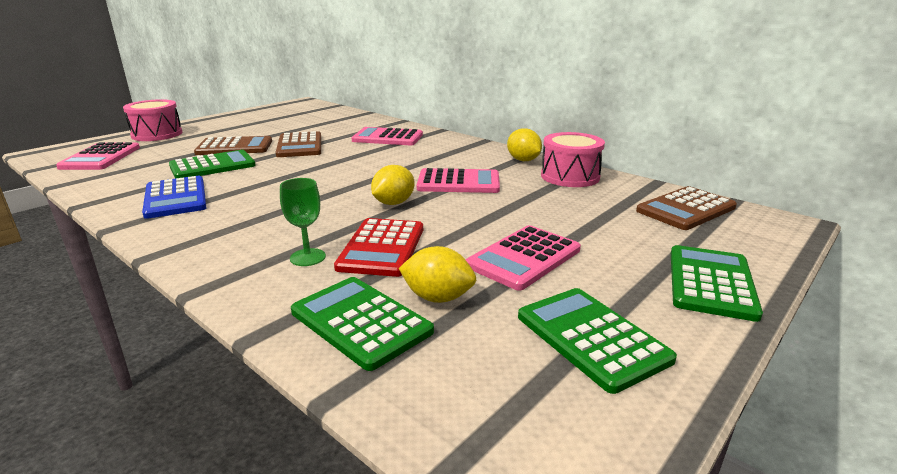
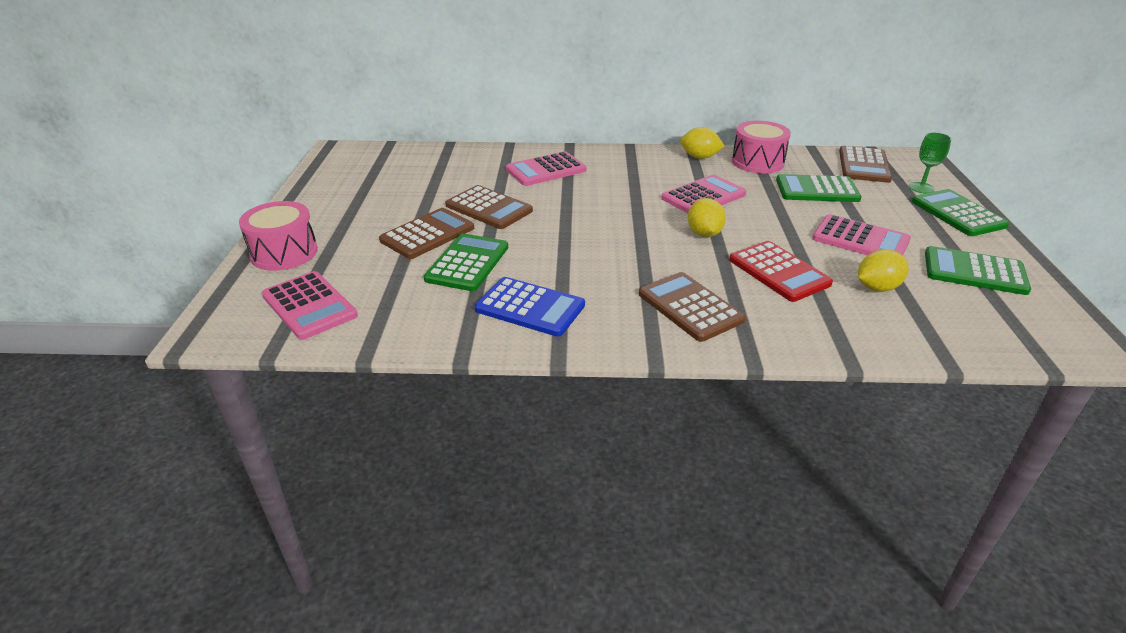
camera: 40 degrees left, 10 degrees up
green goblet [280,178,326,266] -> green goblet moved to [909,132,952,193]
green calculator [291,277,434,371] -> green calculator moved to [776,174,862,202]
pink calculator [466,225,581,291] -> pink calculator turned 60 degrees counterclockwise [812,214,911,256]
none -> brown calculator [639,272,746,342]

